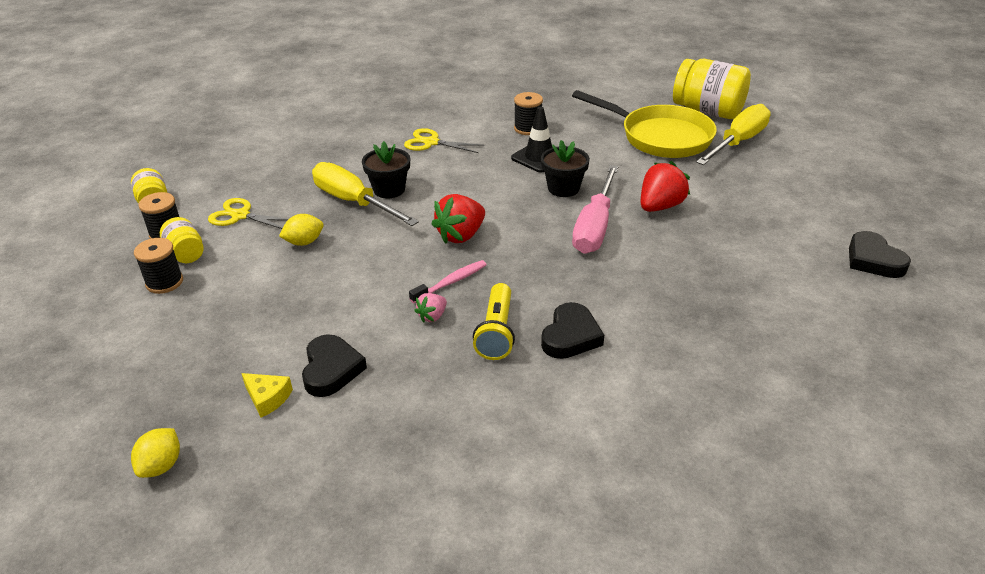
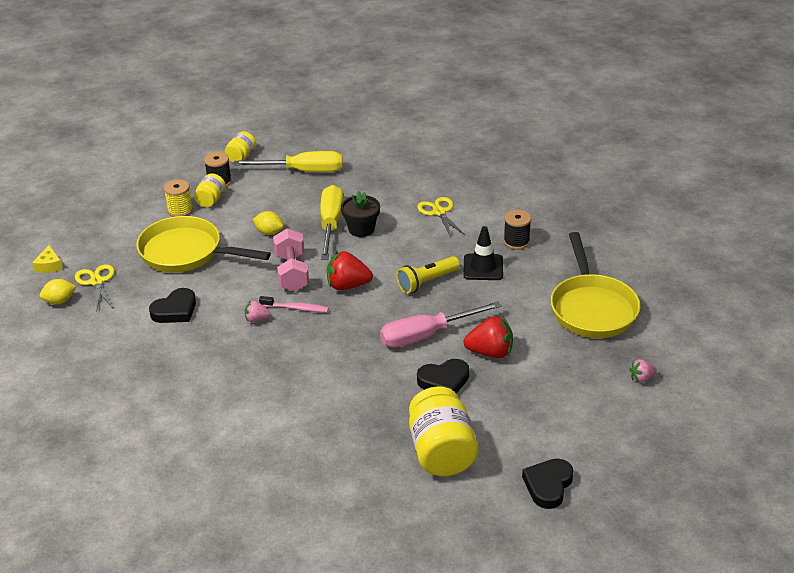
camera: 50 degrees right, 0 degrees up
black spool [134,238,183,294] -> yellow spool [164,179,193,217]
yellow scissors [208,198,289,229] -> yellow scissors moved to [75,264,115,312]
yellow cheese [241,373,293,417] -> yellow cheese moved to [32,245,63,273]
yellow flashlight [473,283,515,360] -> yellow flashlight moved to [396,256,460,294]
black flower pot [541,140,590,197] -> none
black heart [541,302,604,359] -> black heart moved to [417,359,469,394]
yellow jar [673,59,751,119] -> yellow jar moved to [409,386,478,476]
yellow screwdriver [696,104,771,165] -> yellow screwdriver moved to [233,151,342,172]
none -> yellow pan [136,216,271,273]
none -> pink dumbbell [273,228,309,292]
none -> pink strawberry [629,359,657,383]

